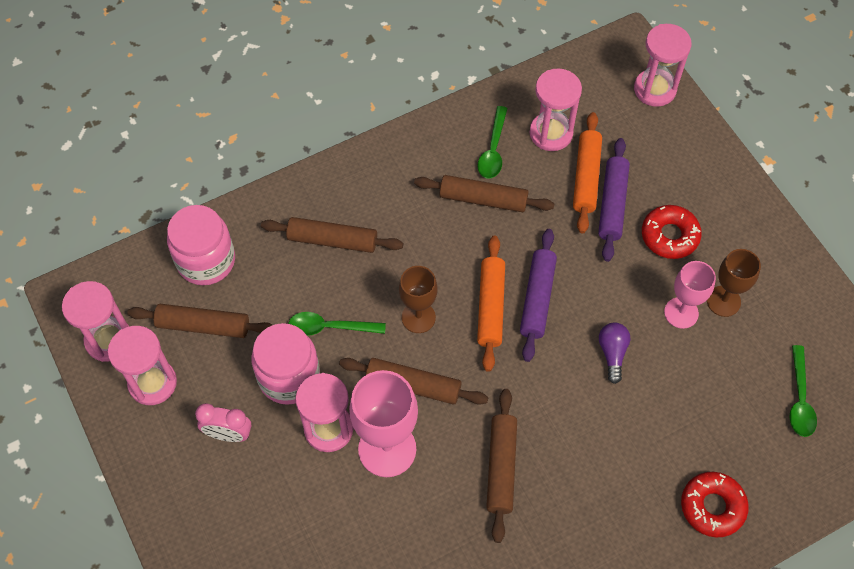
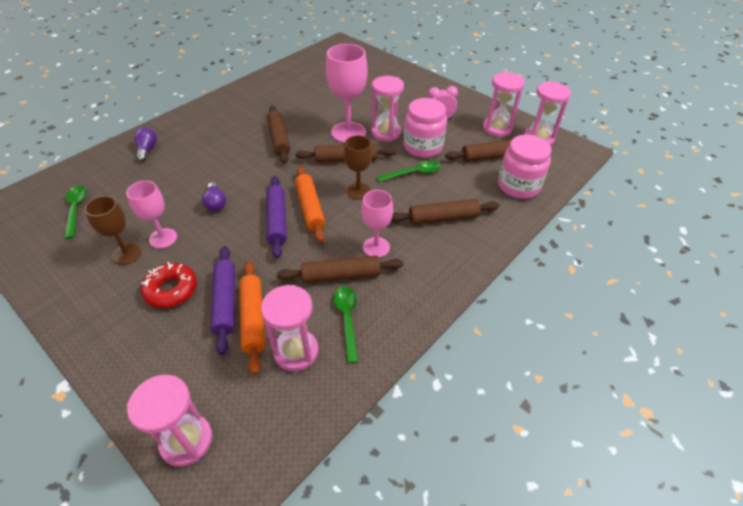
camera: 160 degrees right, 15 degrees down
red donut [681,472,749,537] -> purple light bulb [134,127,157,162]
none -> pink goblet [361,190,393,258]

